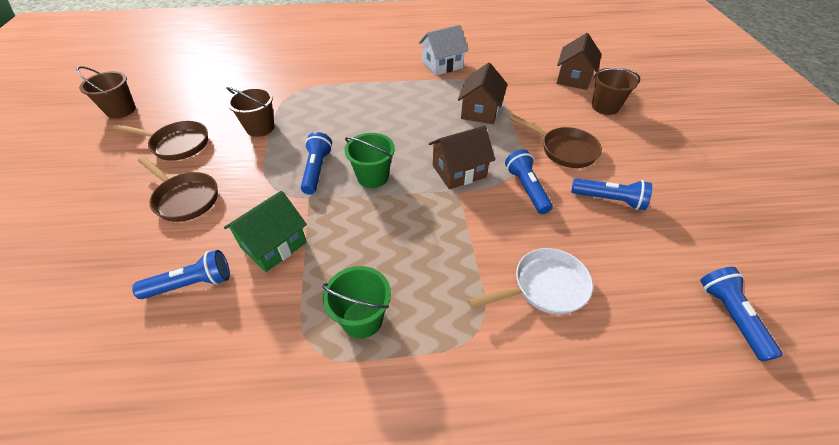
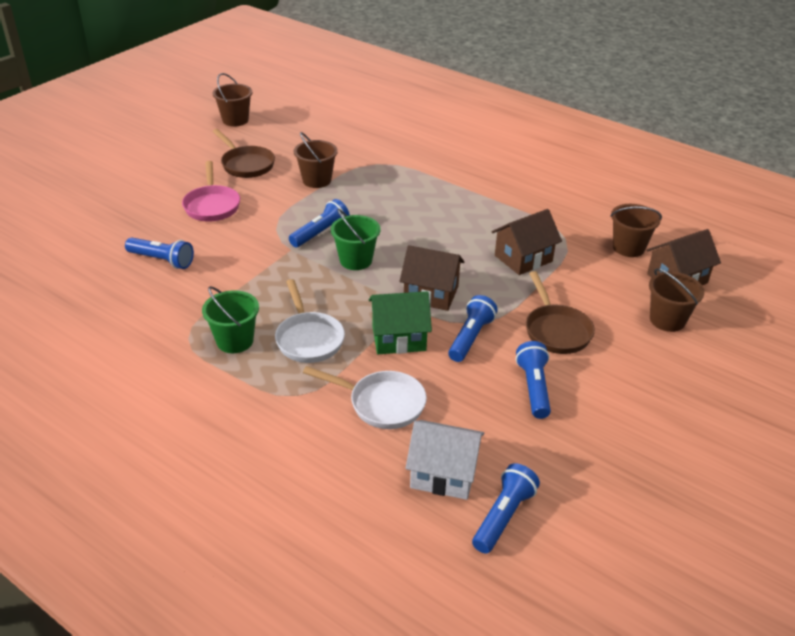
camera: 40 degrees right, 10 degrees down
brown pan [138,156,218,222] -> pink pan [182,161,240,222]
green house [224,191,307,272] -> green house moved to [369,291,432,354]
white house [419,25,469,76] -> white house moved to [406,420,484,500]
blue flashlight [571,178,652,210] -> blue flashlight turned 150 degrees counterclockwise [516,341,551,419]
none -> white pan [275,279,345,363]
none -> brown bucket [610,204,662,257]

